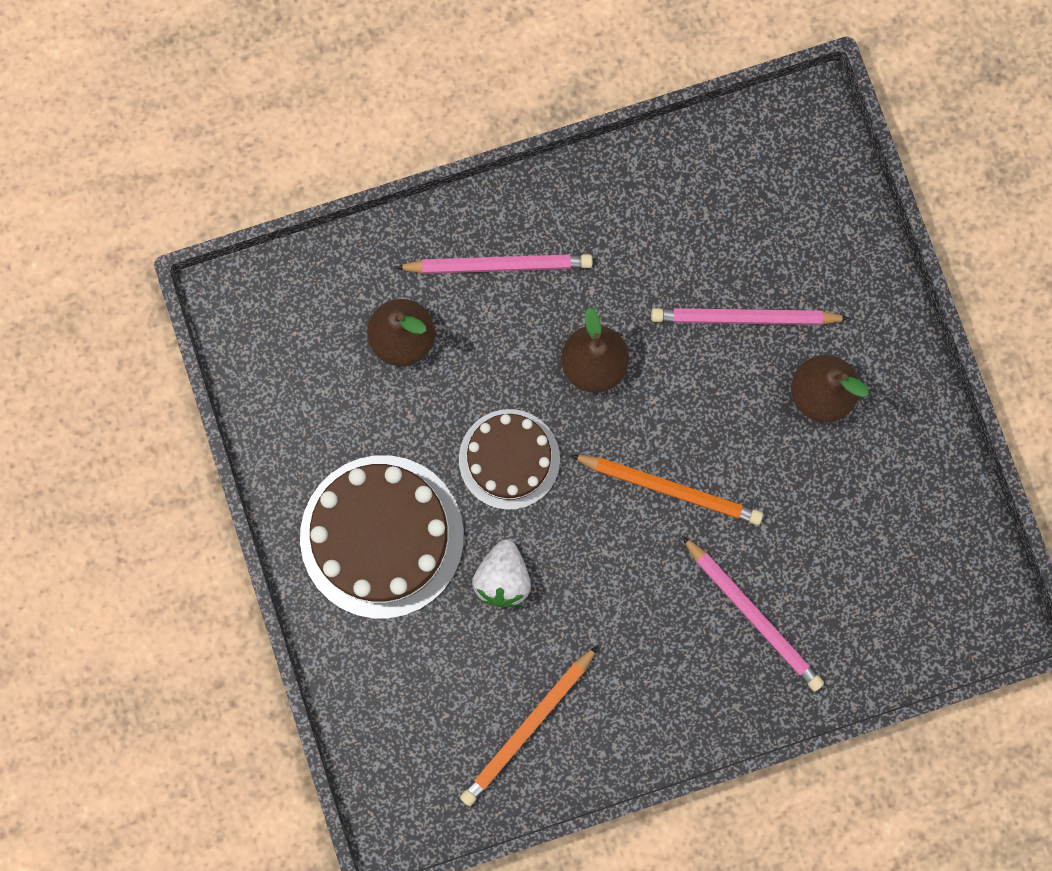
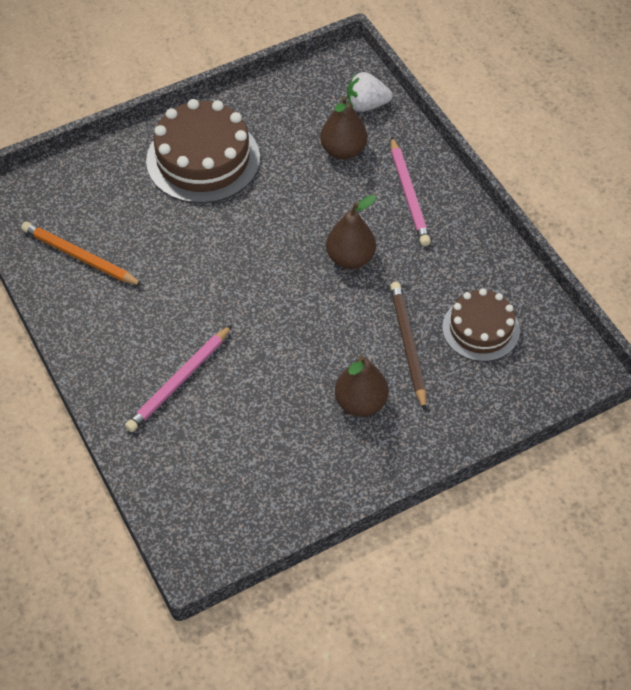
camera: 80 degrees right, 25 degrees down
brown cake [459,409,560,510] -> brown cake moved to [442,288,520,362]
white strawberry [472,539,531,607] -> white strawberry moved to [347,72,393,112]
orange pencil [570,455,763,525] -> none
pink pencil [651,308,850,325] -> brown pencil [390,282,426,411]

